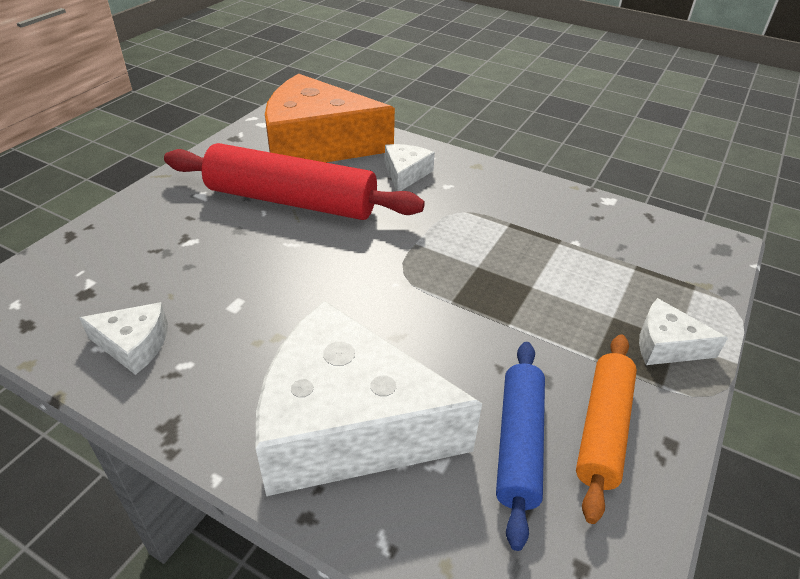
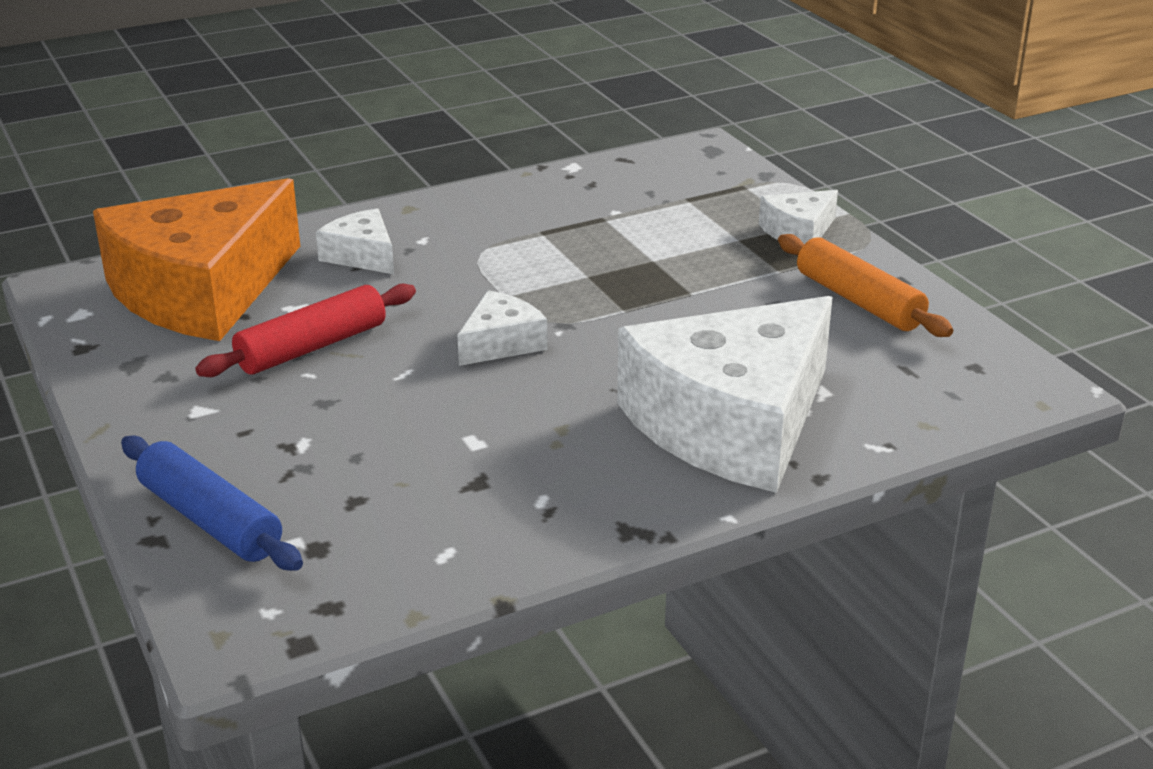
camera: 55 degrees left, 10 degrees down
white cheese [79,302,168,375] -> white cheese moved to [457,290,548,366]
red rolling pin [164,143,425,220] -> red rolling pin [195,284,416,377], size x0.59
blue rolling pin [496,342,545,551] -> blue rolling pin moved to [121,435,303,571]

